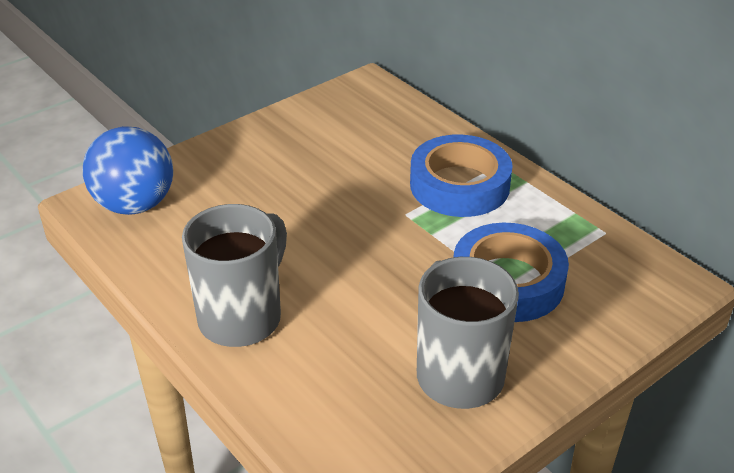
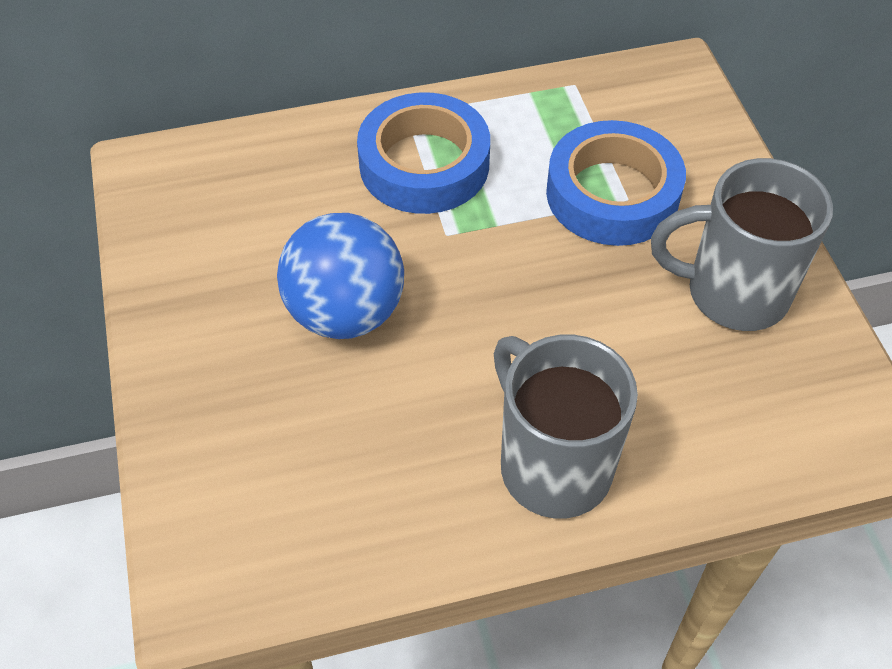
camera: 65 degrees left, 15 degrees up
blue ball [83,126,173,215] -> blue ball moved to [277,213,404,339]

